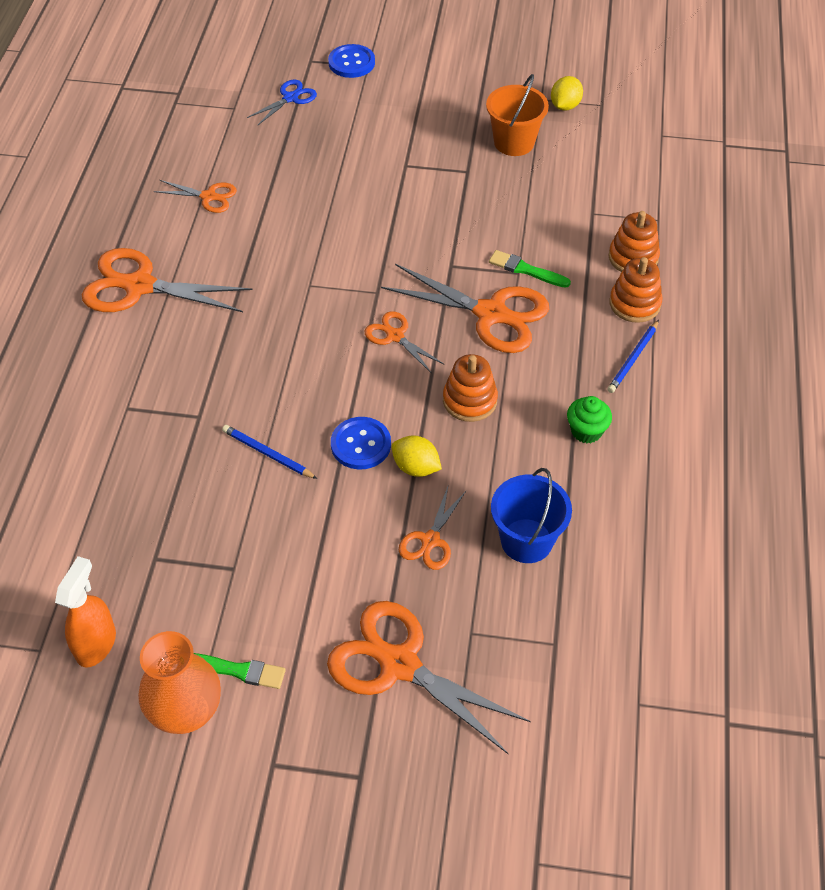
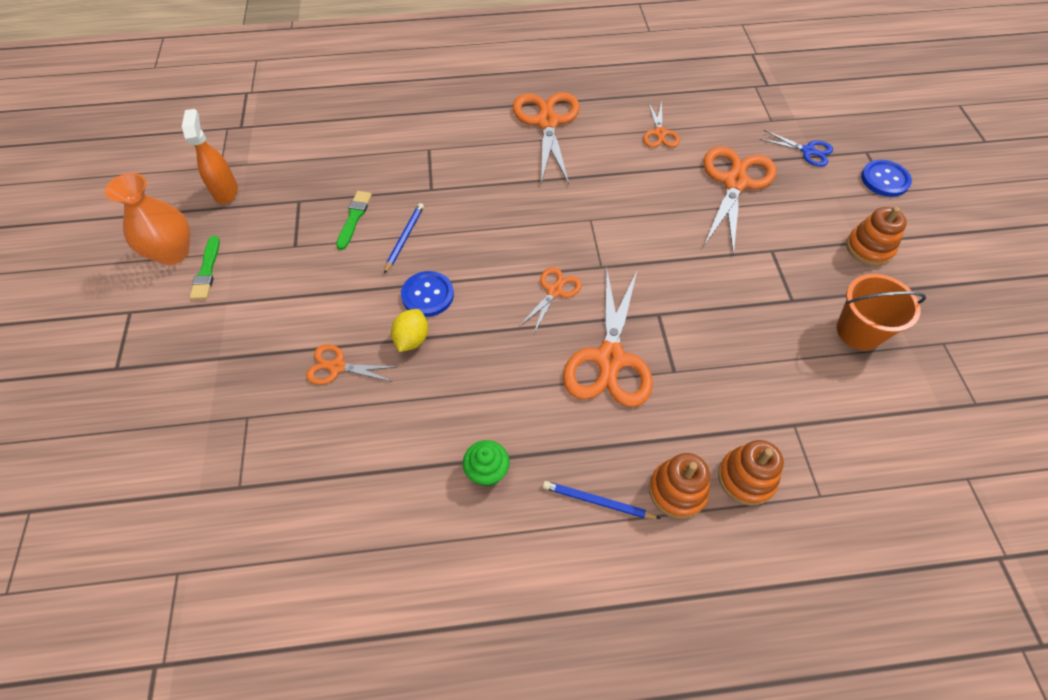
camera: 75 degrees right, 5 degrees up
orange spray bottle [55,556,116,667] -> orange spray bottle turned 105 degrees counterclockwise [182,109,238,204]
orange scissors [327,601,531,754] -> orange scissors moved to [704,146,777,255]
orange stacking toy [443,354,498,422] -> orange stacking toy moved to [846,207,907,266]
green brush [489,250,571,288] -> green brush moved to [336,191,372,250]
blue bucket [491,468,572,563] -> none
yellow lemon [551,76,583,111] -> none

